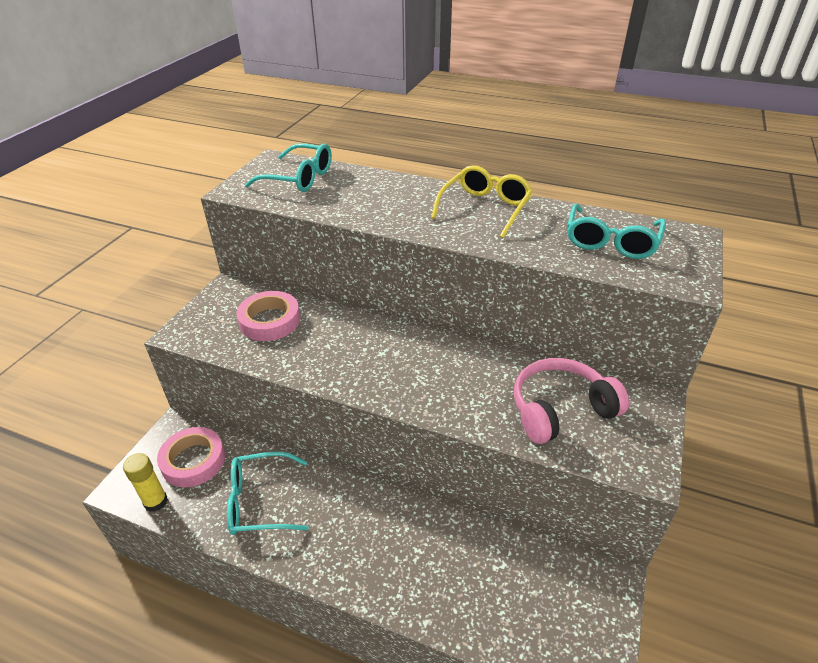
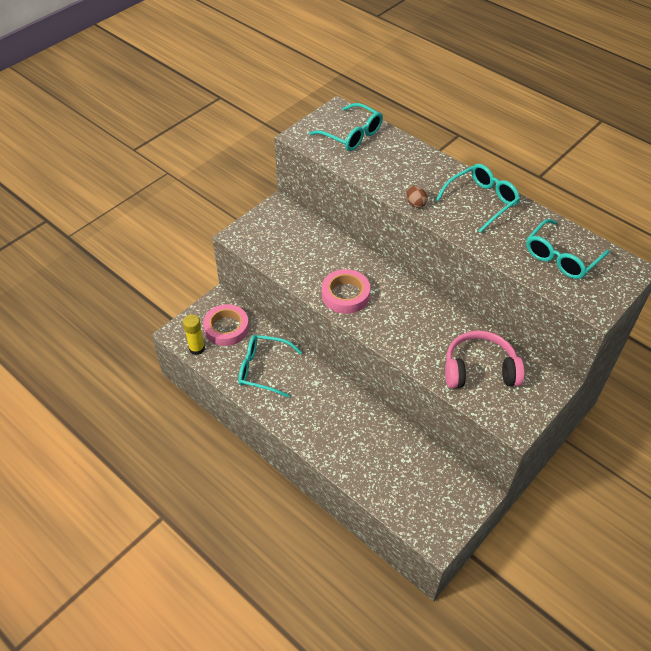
camera: 20 degrees right, 10 degrees up
pink tape [237,291,300,341] -> pink tape moved to [322,269,370,314]
yellow glasses [431,165,533,238] -> turquoise glasses [436,164,520,233]
none -> brown egg [406,185,427,208]

